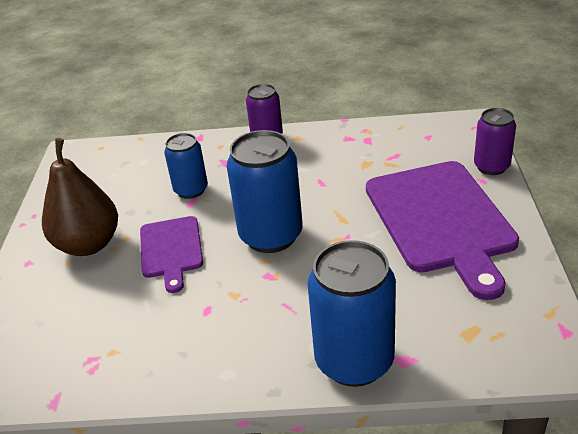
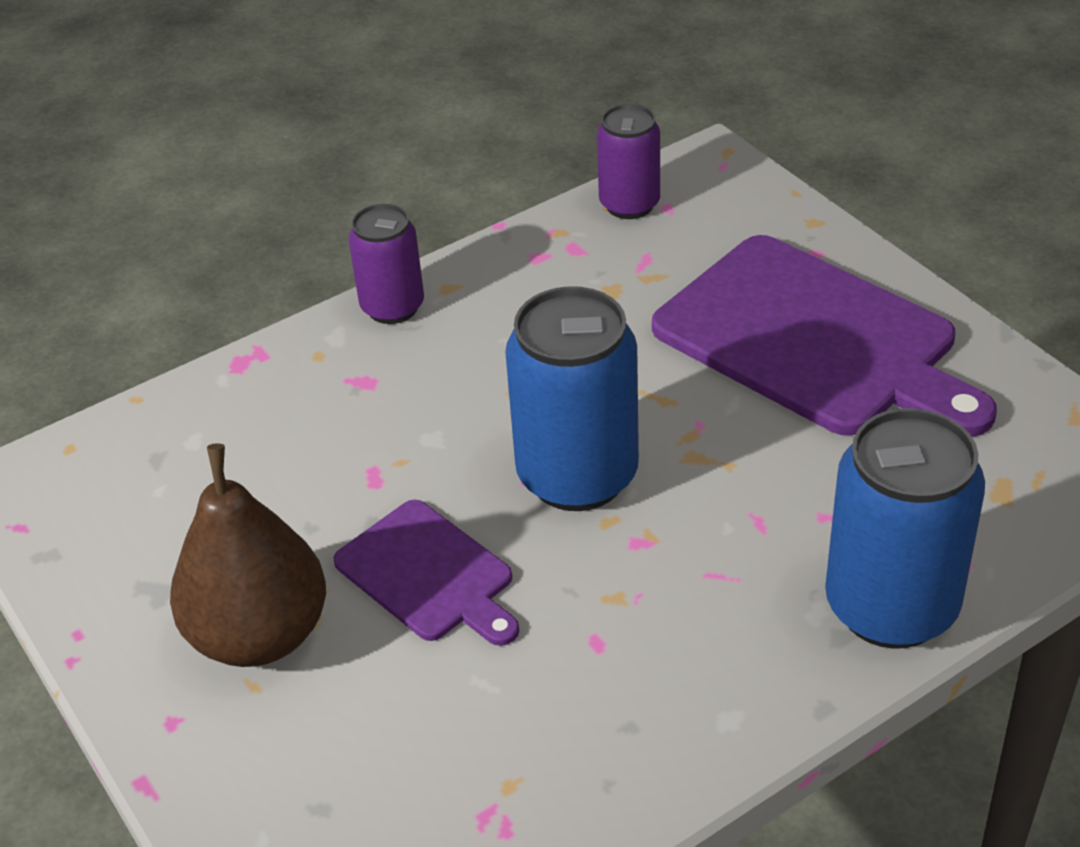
camera: 35 degrees left, 5 degrees up
blue can [164,133,208,199] -> none
purple can [474,108,516,175] -> purple can moved to [597,104,660,219]

